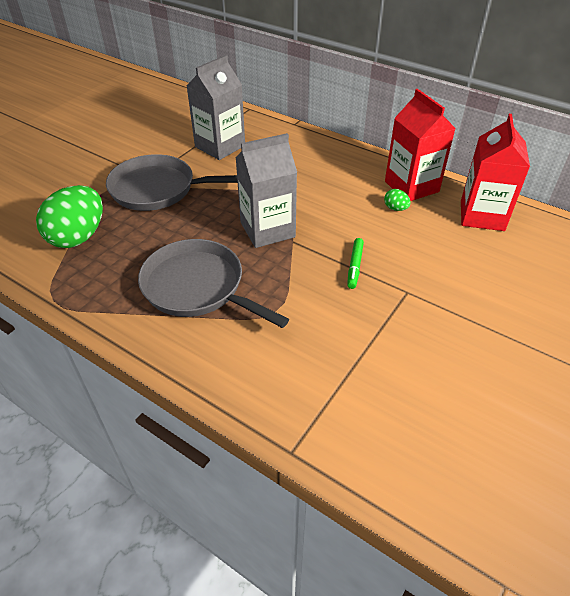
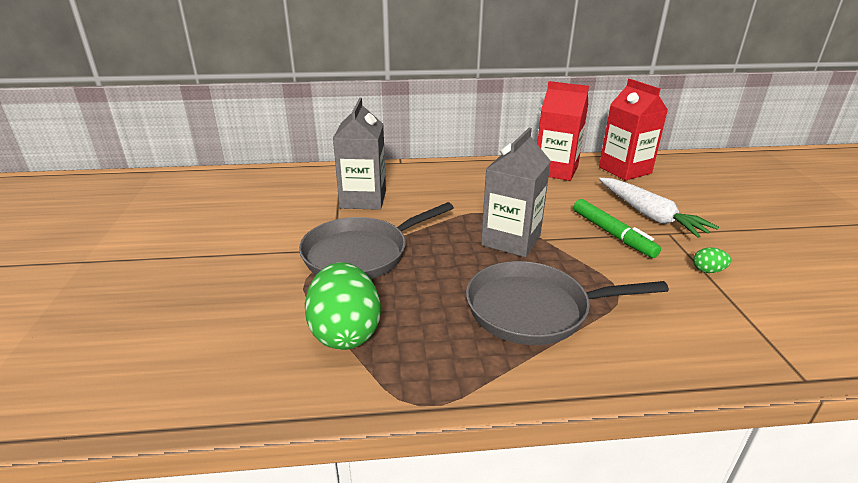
camera: 40 degrees left, 15 degrees down
green marker [347,238,364,289] -> green marker [574,199,661,258], size x1.60
green egg [384,189,411,211] -> green egg moved to [693,247,731,273]
none -> white carrot [599,178,719,238]

